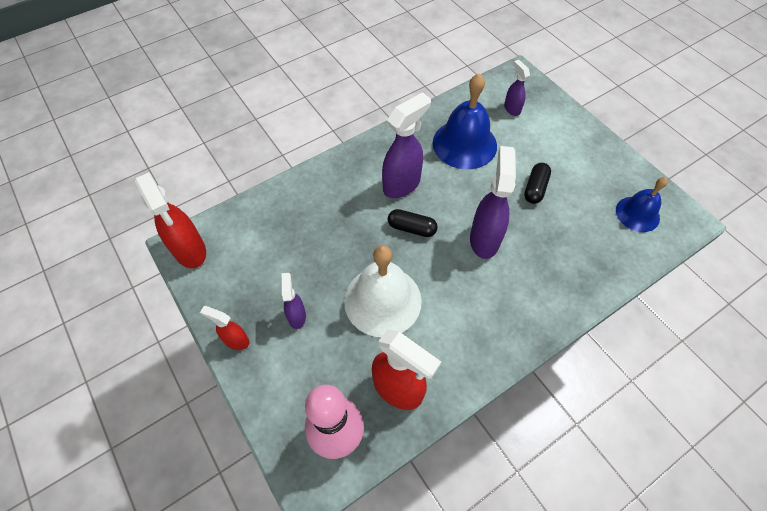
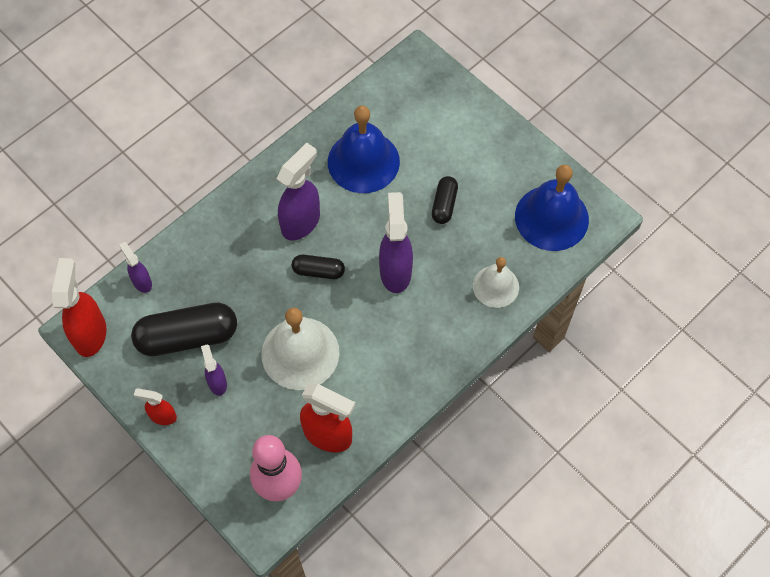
camera: 10 degrees left, 5 degrees up
red spray bottle [135,172,206,268] -> red spray bottle turned 135 degrees counterclockwise [52,258,107,357]
purple spray bottle [504,60,530,116] -> purple spray bottle moved to [119,242,152,293]
blue bell [616,177,668,232] -> blue bell [515,165,589,251], size x1.63
none -> black capsule [131,303,237,356]
none -> white bell [473,257,519,308]

